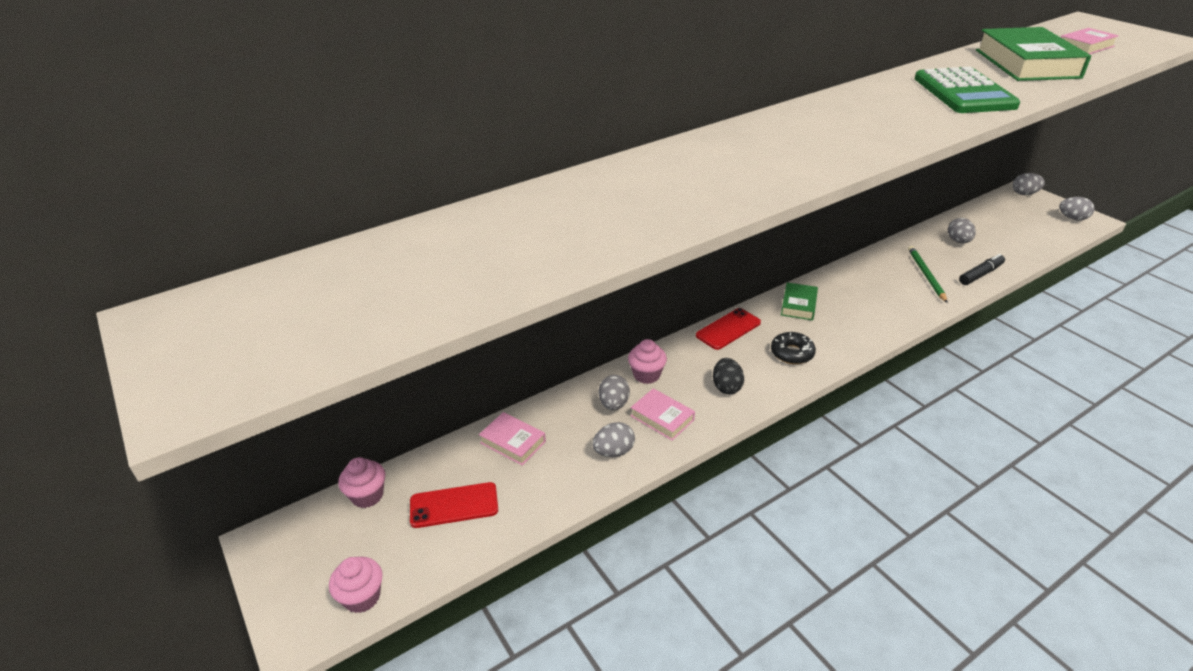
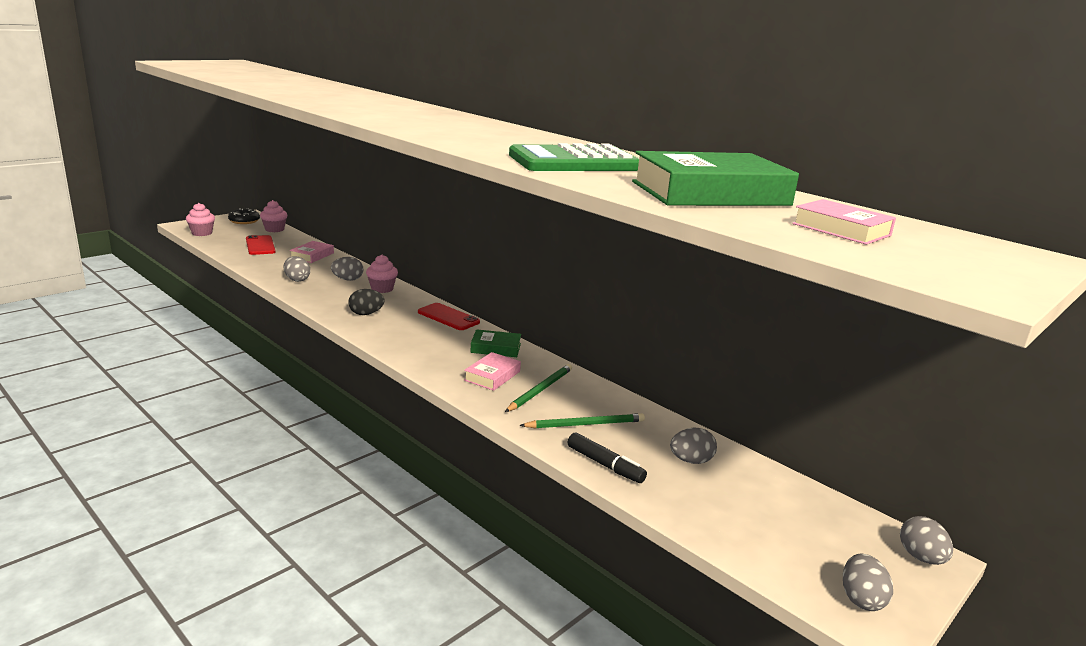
camera: 75 degrees right, 15 degrees down
pink book [631,388,695,441] -> pink book moved to [464,352,521,391]
black donut [771,332,816,364] -> black donut moved to [228,208,260,224]
none -> green pencil [505,364,572,412]

